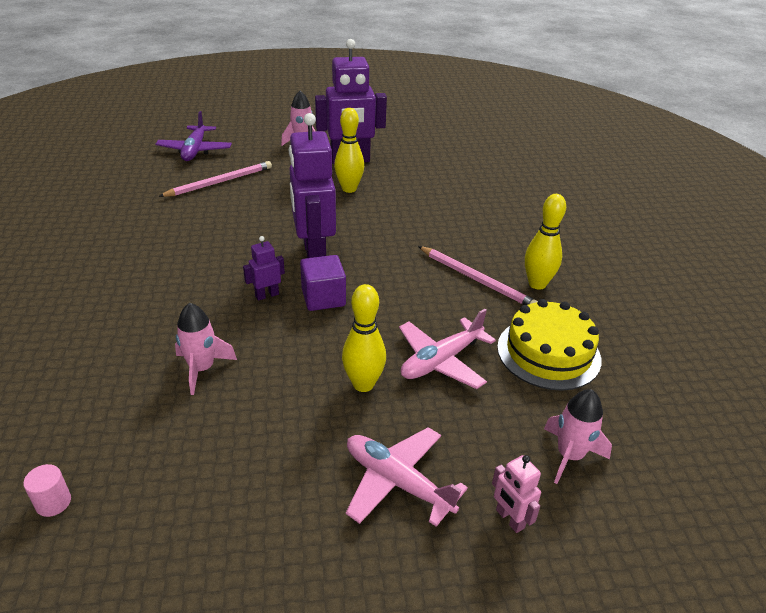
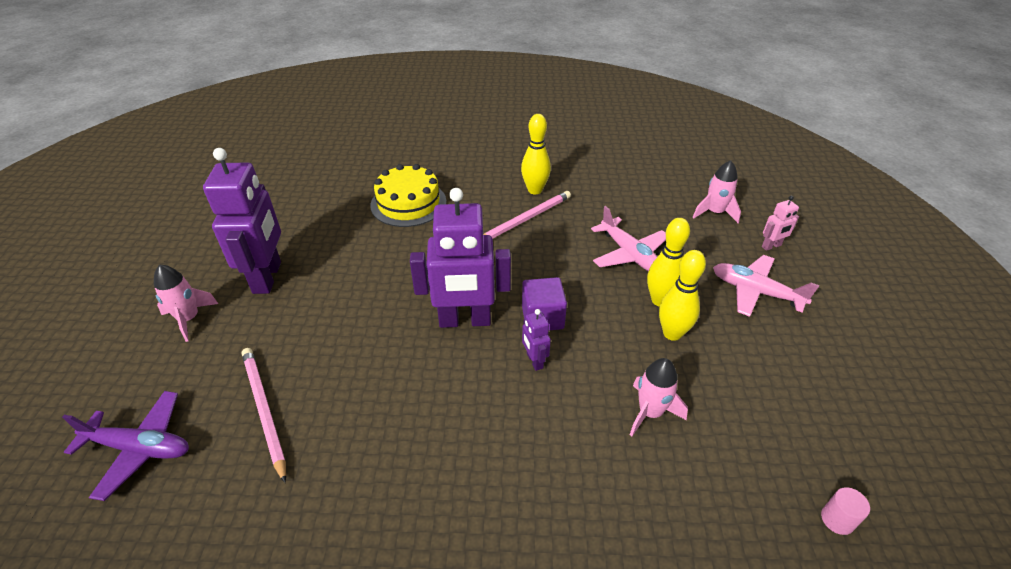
camera: 80 degrees left, 5 degrees up
yellow bowling pin [334,108,364,193] -> yellow bowling pin moved to [659,250,706,341]
pink plane [346,427,468,527] -> pink plane turned 75 degrees clockwise [713,255,819,317]
yellow cake [497,299,601,391] -> yellow cake moved to [370,164,447,227]

